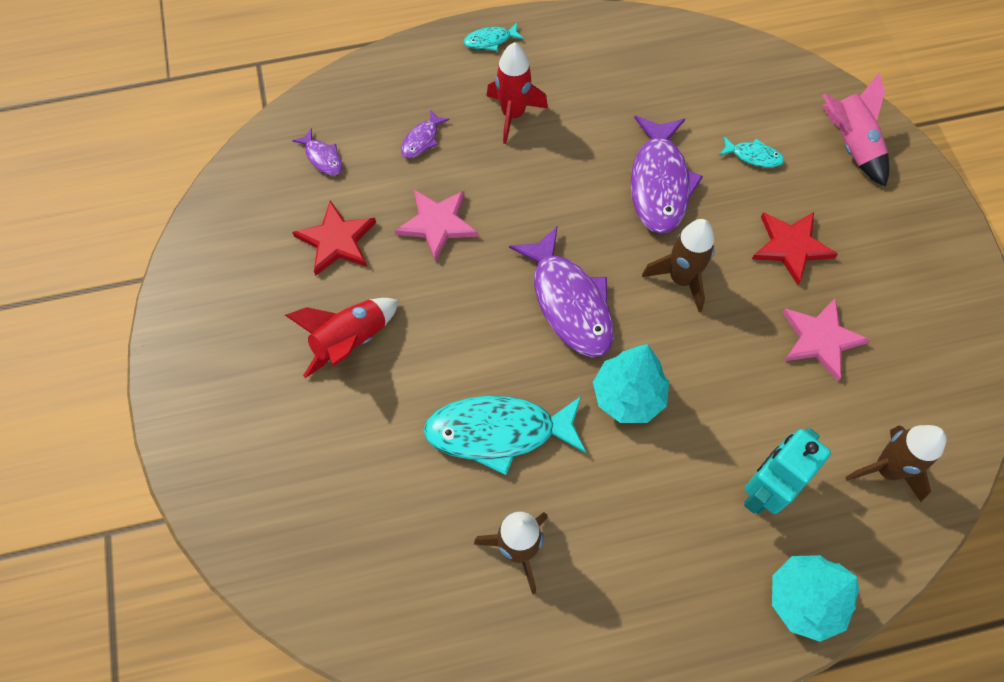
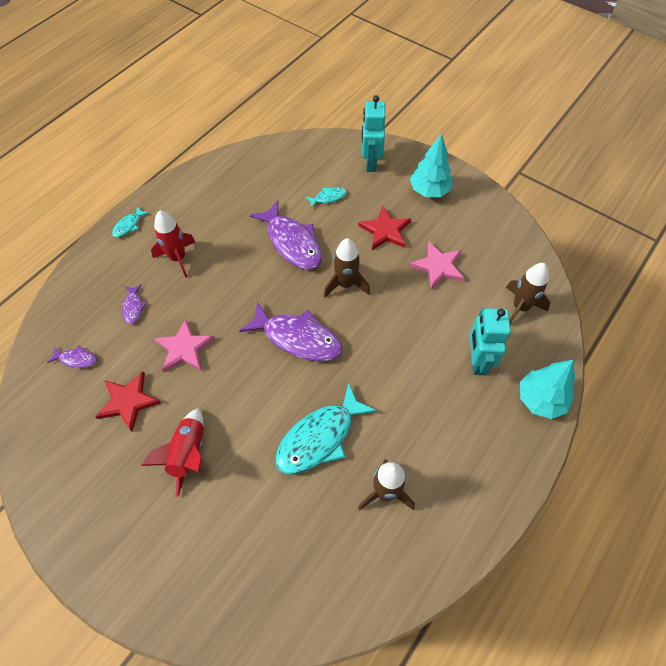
camera: 40 degrees left, 5 degrees down
turquoise tree [593,344,669,423] -> turquoise tree moved to [410,133,453,197]
pink rocket [822,72,889,187] -> turquoise robot [362,95,385,172]

